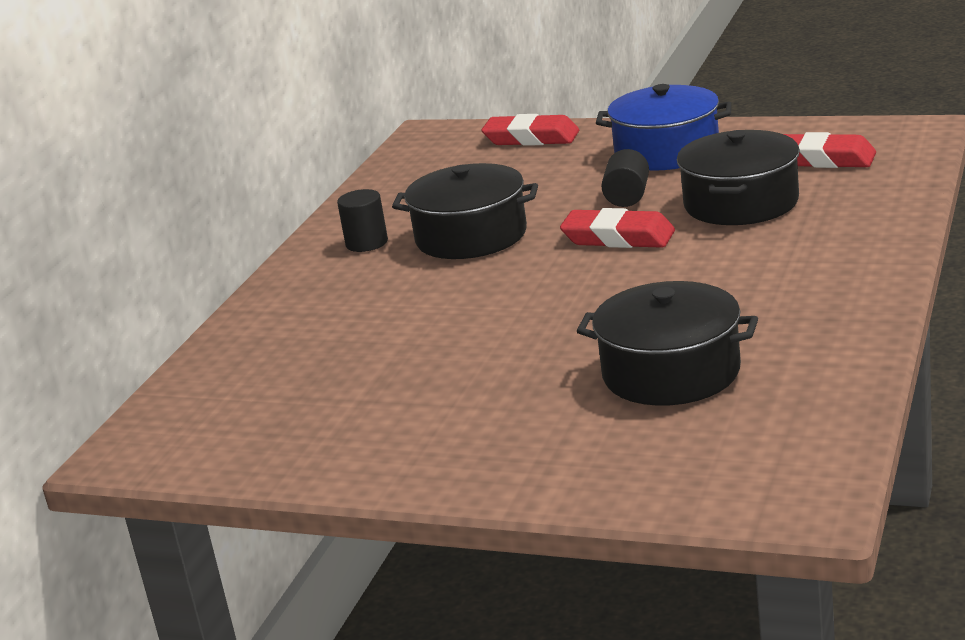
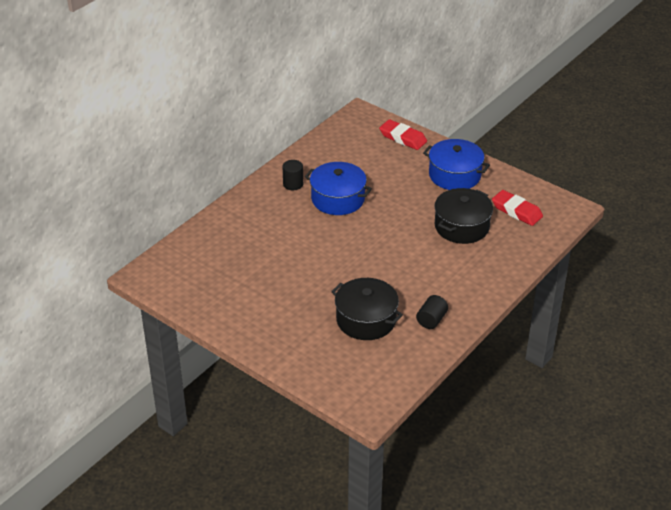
camera: 15 degrees right, 15 degrees up
black pot [392,163,538,259] -> blue pot [305,162,372,215]
red eraser [560,208,675,248] -> none
black cylinder [601,149,649,207] -> black cylinder moved to [416,295,448,329]

